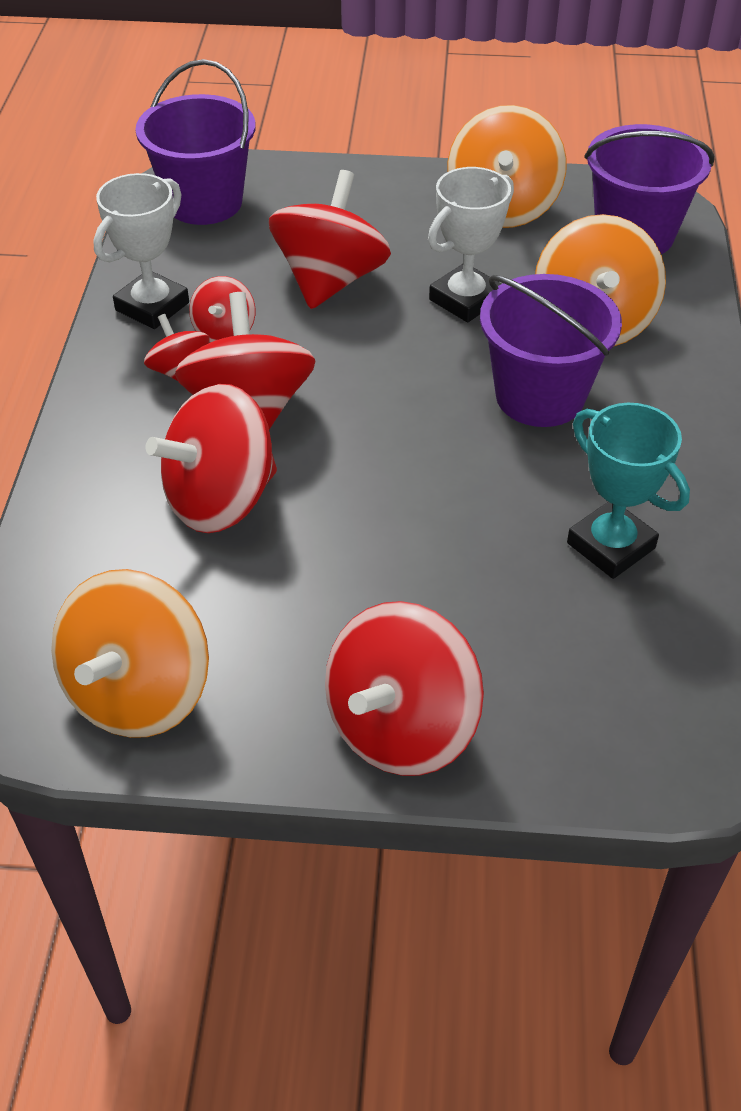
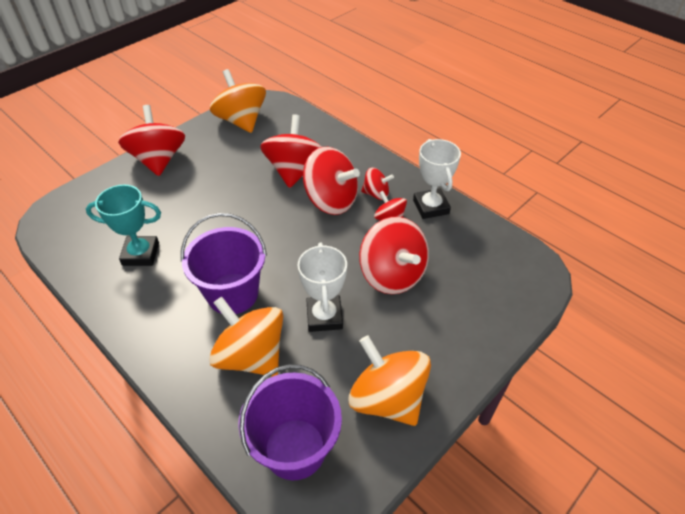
camera: 130 degrees right, 0 degrees up
purple bucket [135,59,256,225] -> none

